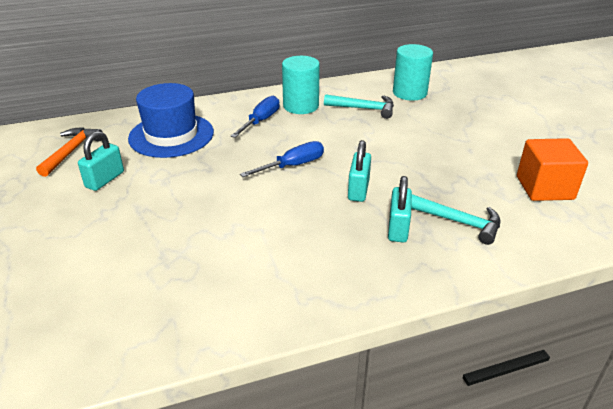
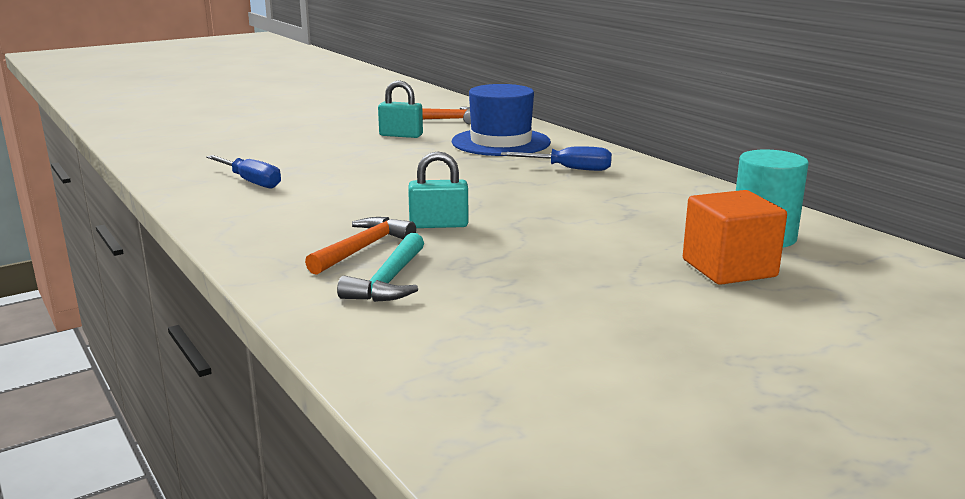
camera: 75 degrees right, 15 degrees down
blue screwdriver [240,141,324,177] -> blue screwdriver moved to [206,155,281,188]
turquoise cylinder [282,56,320,114] -> none
turquoise hammer [324,94,394,119] -> none
turquoise padlock [388,176,412,243] -> orange hammer [305,217,416,275]
orange cube [517,138,588,201] -> orange cube moved to [683,190,787,285]

